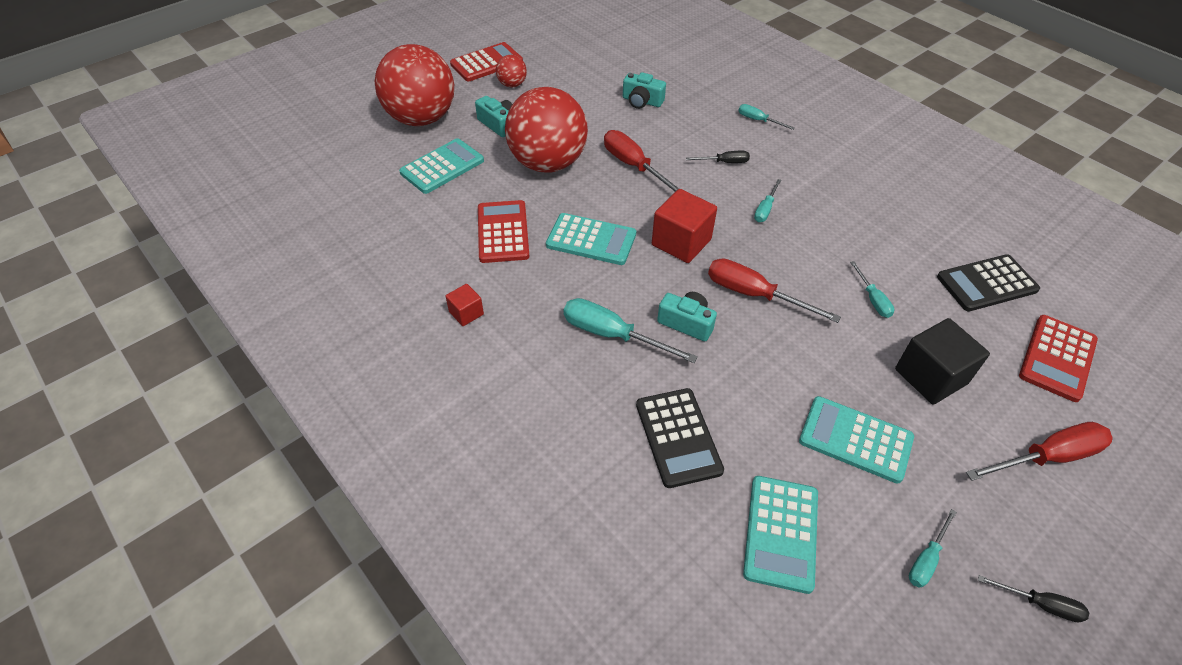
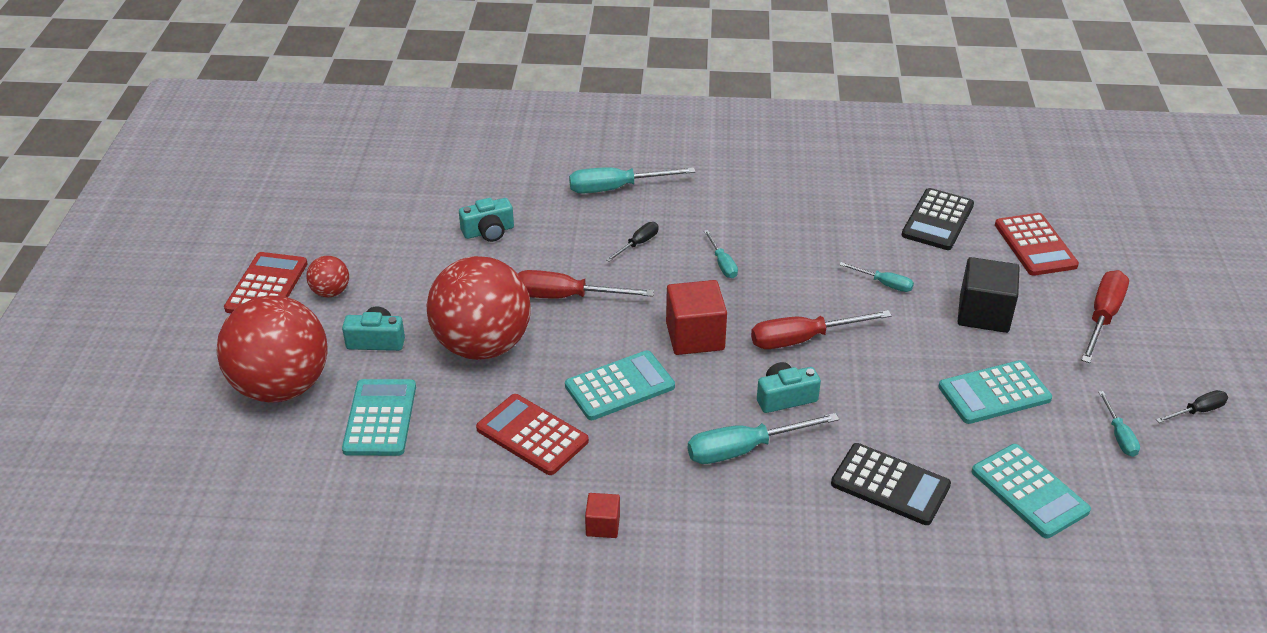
camera: 45 degrees left, 10 degrees down
turquoise screwdriver [738,104,795,130] -> turquoise screwdriver [569,167,696,194], size x1.80

